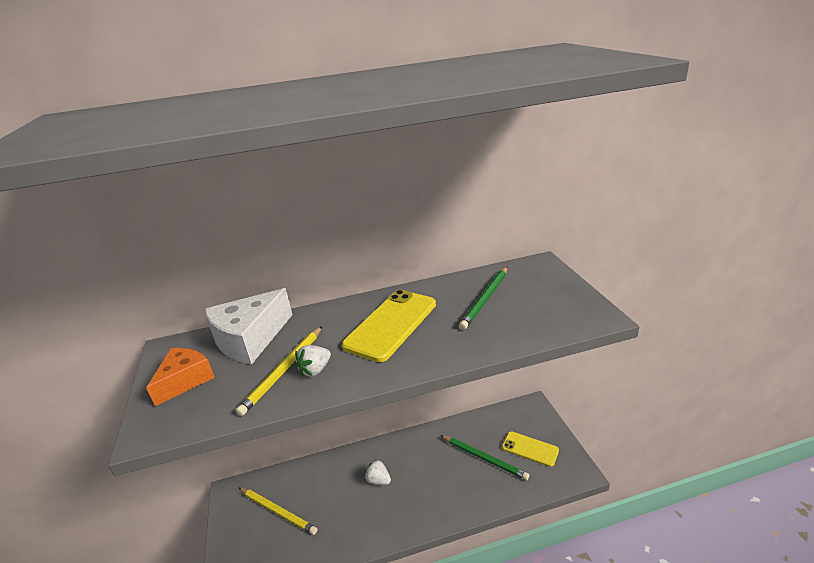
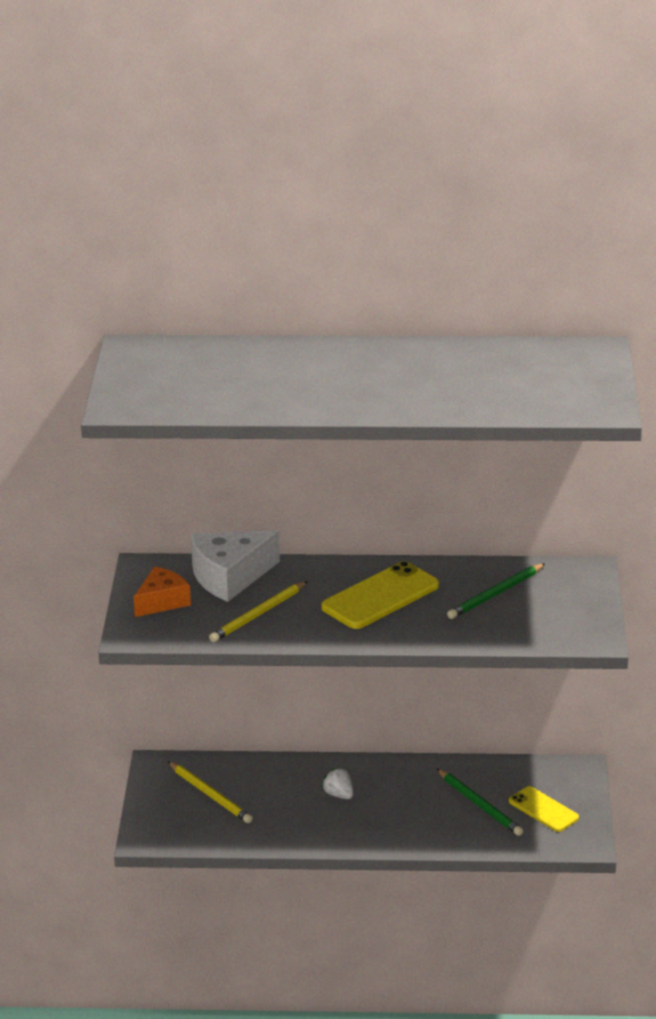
camera: 15 degrees right, 0 degrees up
white strawberry [295,345,331,377] -> none

